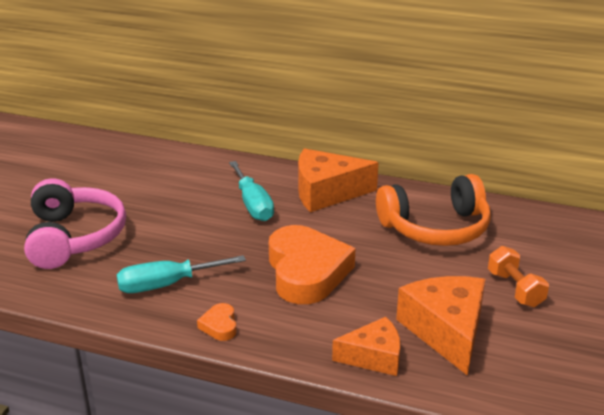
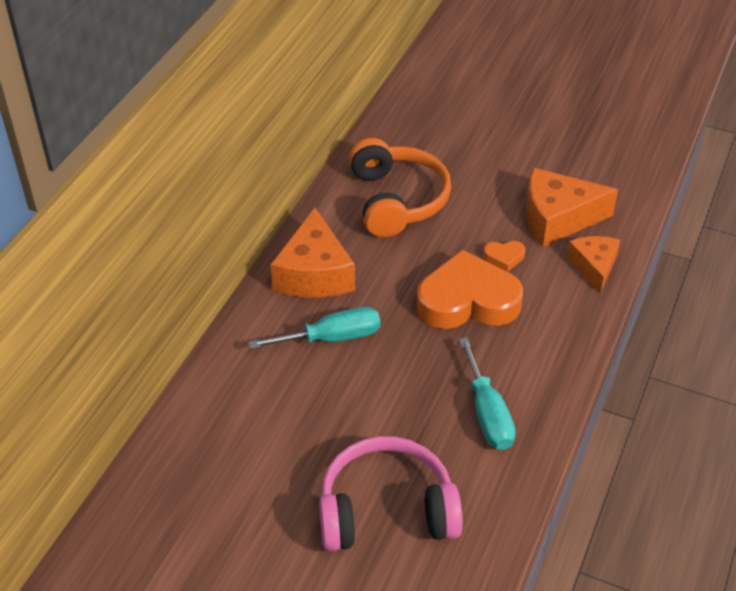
camera: 85 degrees left, 15 degrees up
orange heart [197,303,237,341] -> orange heart moved to [483,241,526,272]
orange dumbbell [488,246,549,307] -> none

